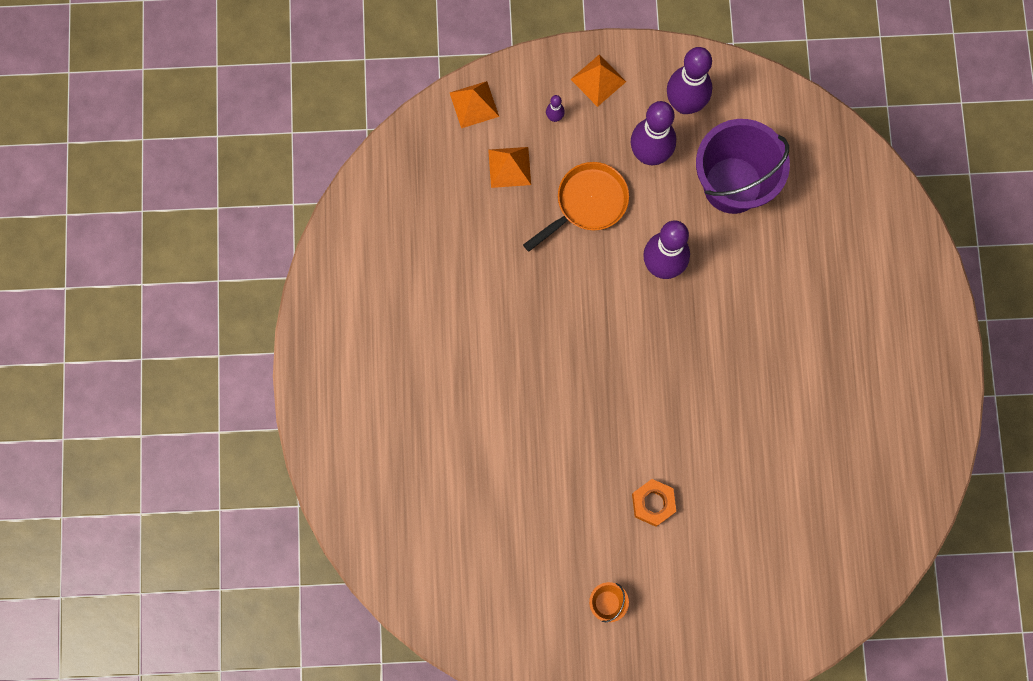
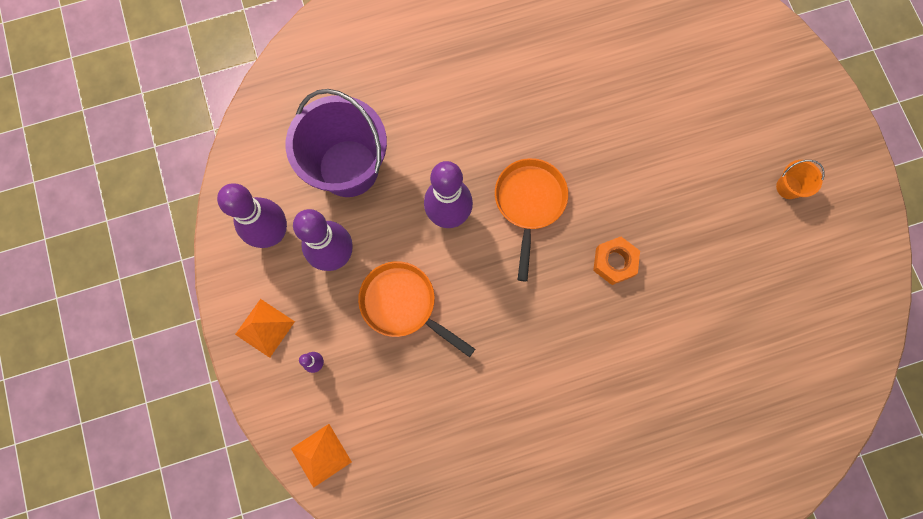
camera: 105 degrees left, 0 degrees up
orange pyramid [488,147,531,188] -> none
orange nut [632,479,676,527] -> orange nut moved to [593,237,640,285]
none -> orange pan [495,158,568,281]

